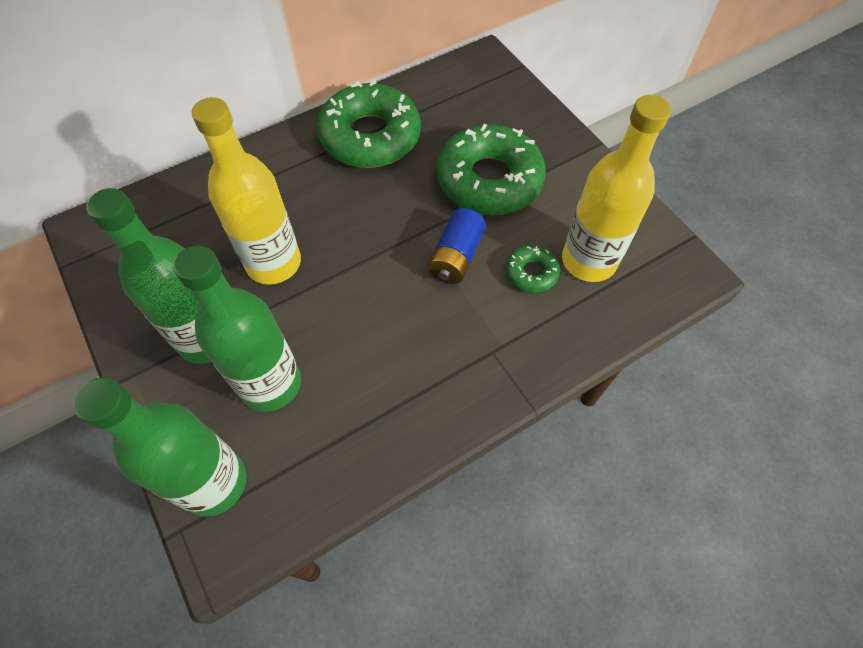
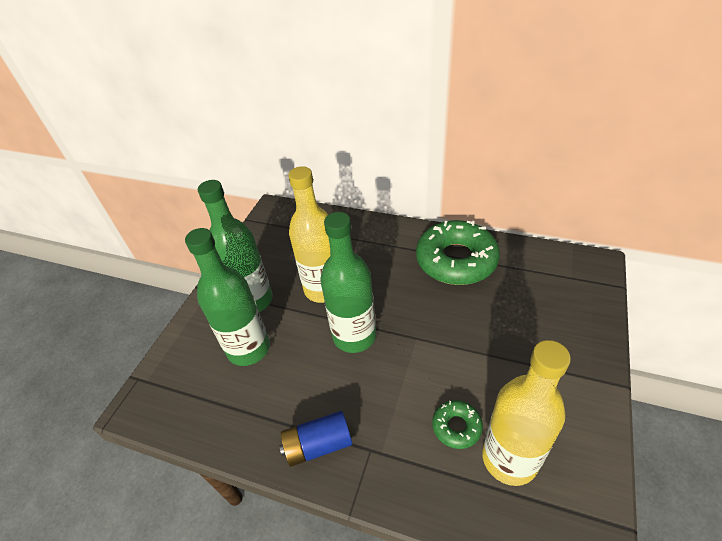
camera: 55 degrees right, 15 degrees down
green bottle [73,378,247,517] -> green bottle moved to [320,212,376,353]
blue battery [428,208,486,284] -> blue battery moved to [279,411,352,467]
green donut [437,124,546,215] -> none

